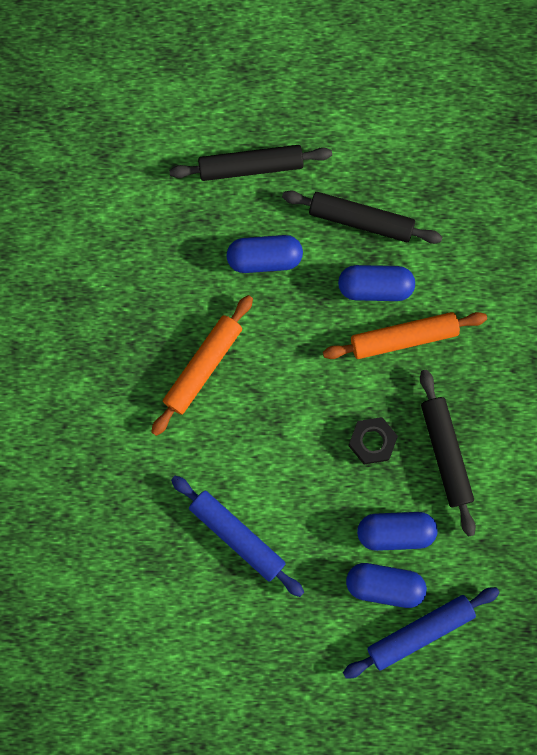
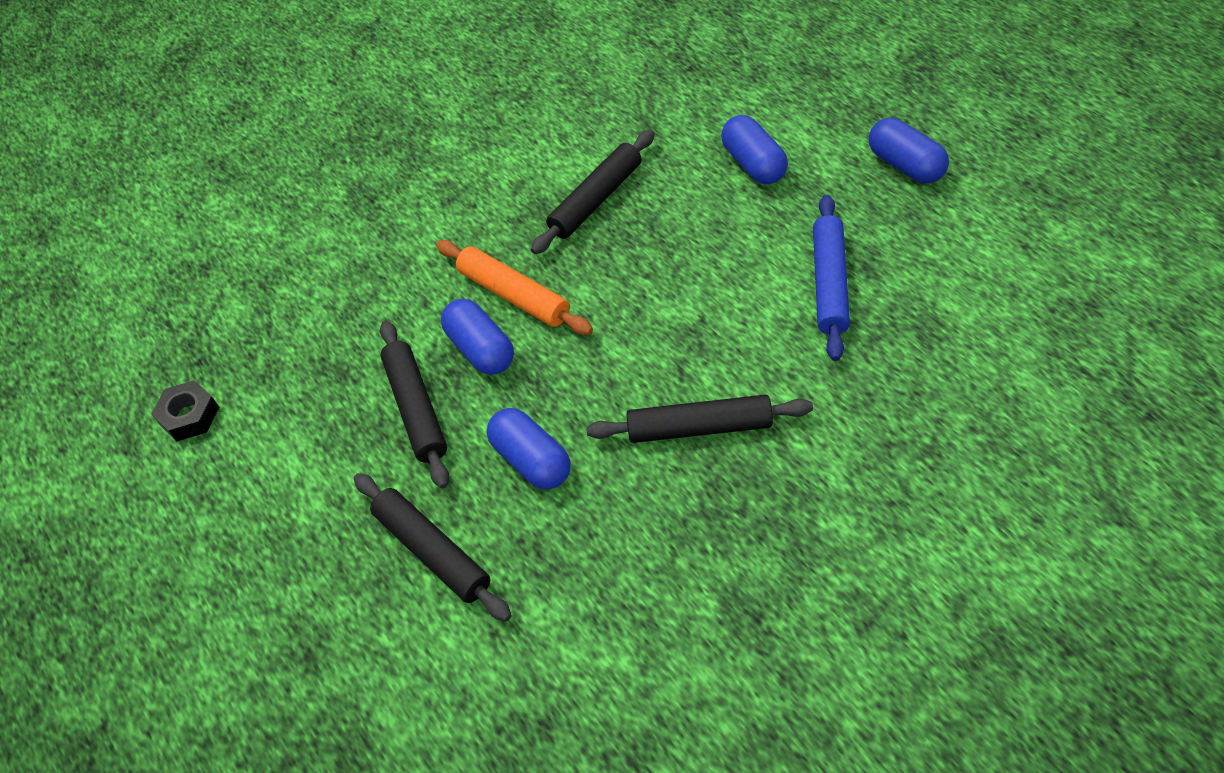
camera: 120 degrees left, 25 degrees down
orange rolling pin [151,295,253,436] -> black rolling pin [586,395,813,443]
blue rolling pin [343,587,500,678] -> none
black nut [348,417,398,464] -> black nut moved to [151,380,219,441]
blue capsule [357,512,437,551] -> blue capsule moved to [869,118,949,183]

